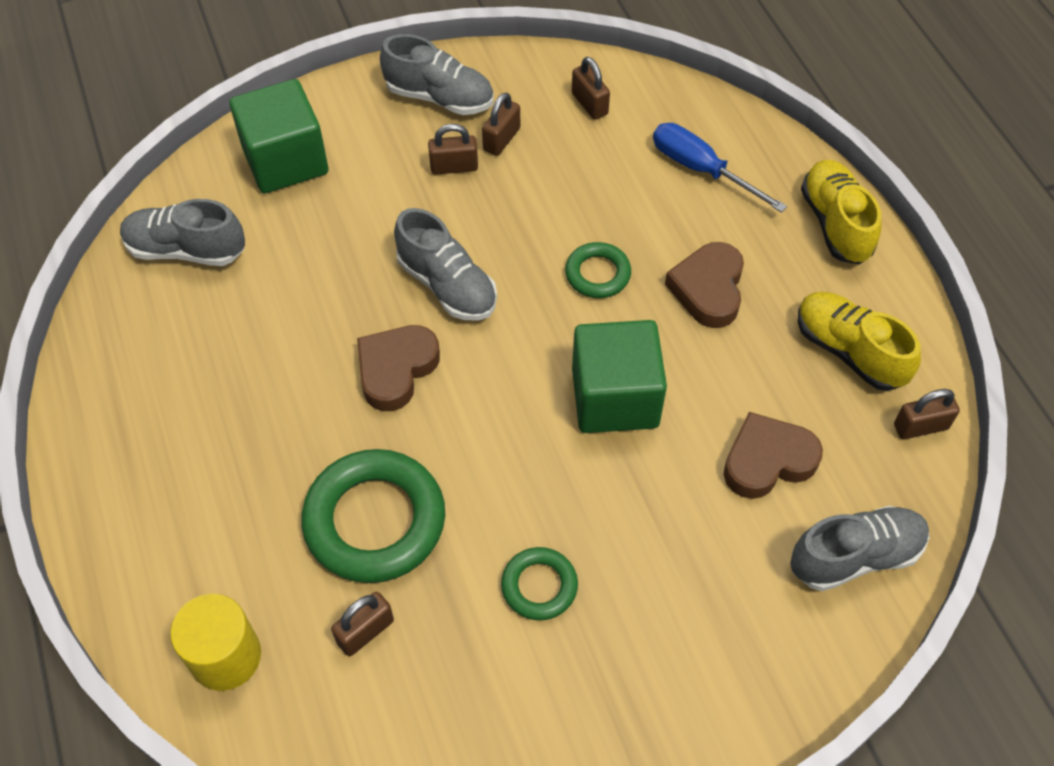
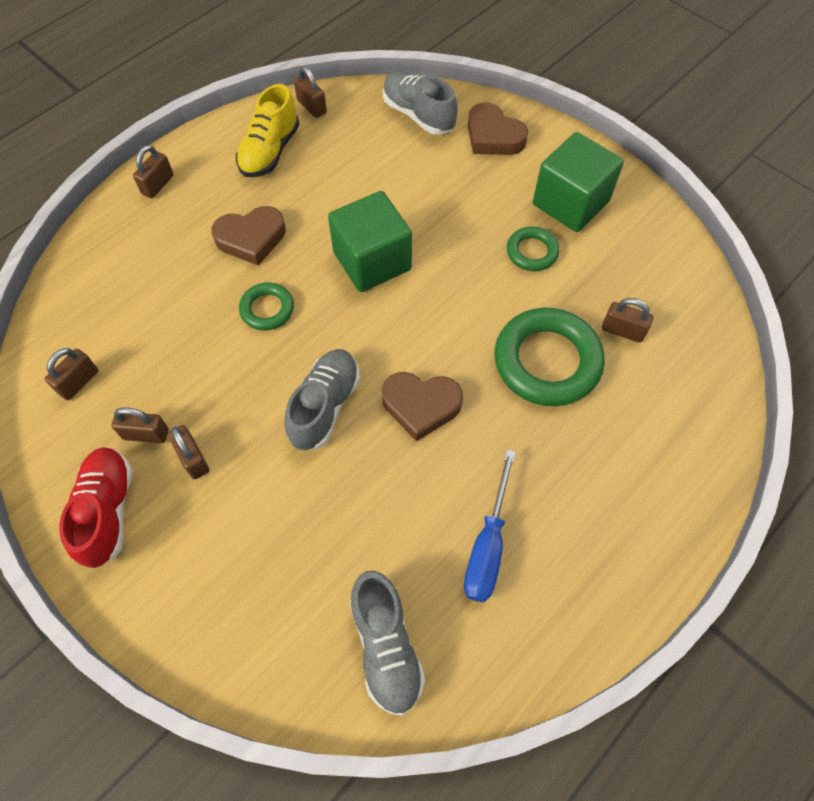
camera: 115 degrees left, 5 degrees up
yellow cylinder [170,594,261,691] -> none
green cube [229,79,329,193] -> green cube moved to [533,132,624,232]
grey shoe [380,34,494,115] -> red shoe [59,447,133,568]
blue screwdriver [653,123,787,213] -> blue screwdriver moved to [464,450,516,602]
brown heart [724,412,823,499] -> brown heart moved to [468,102,528,155]
yellow shoe [801,160,881,265] -> brown padlock [133,145,173,198]

